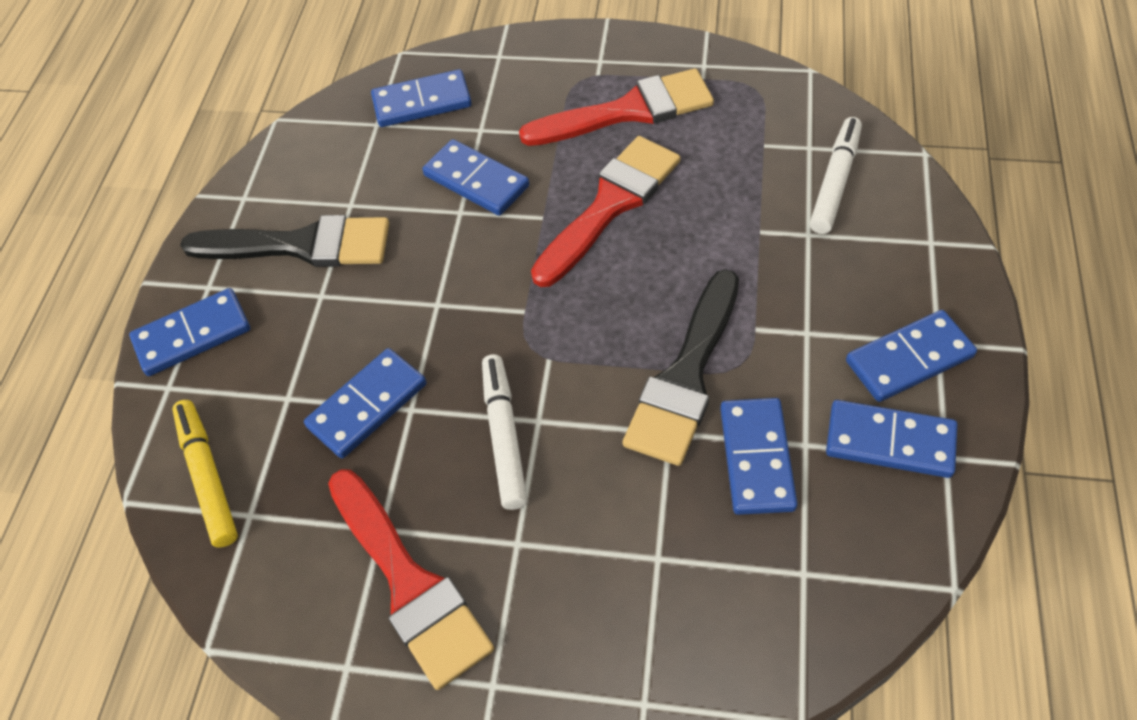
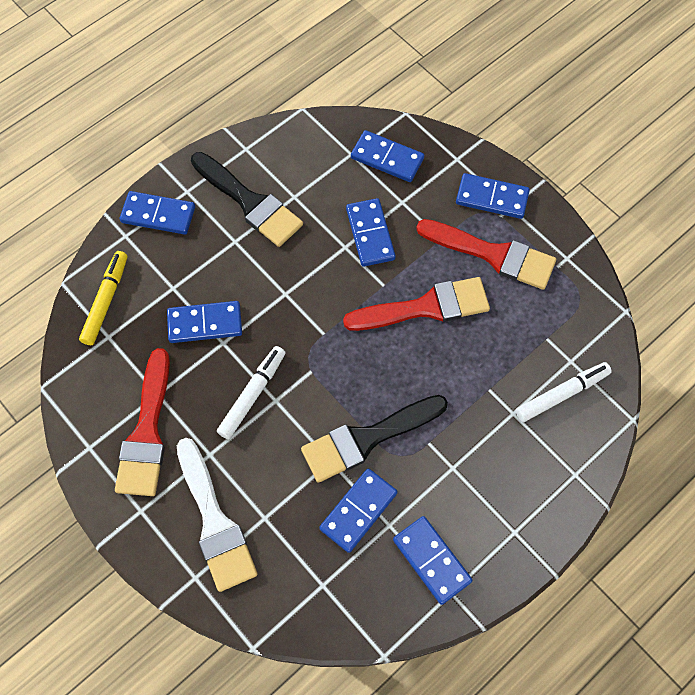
camera: 35 degrees right, 10 degrees up
blue domino [846,310,977,402] -> blue domino moved to [456,173,530,219]
none -> white brush [177,438,258,592]

